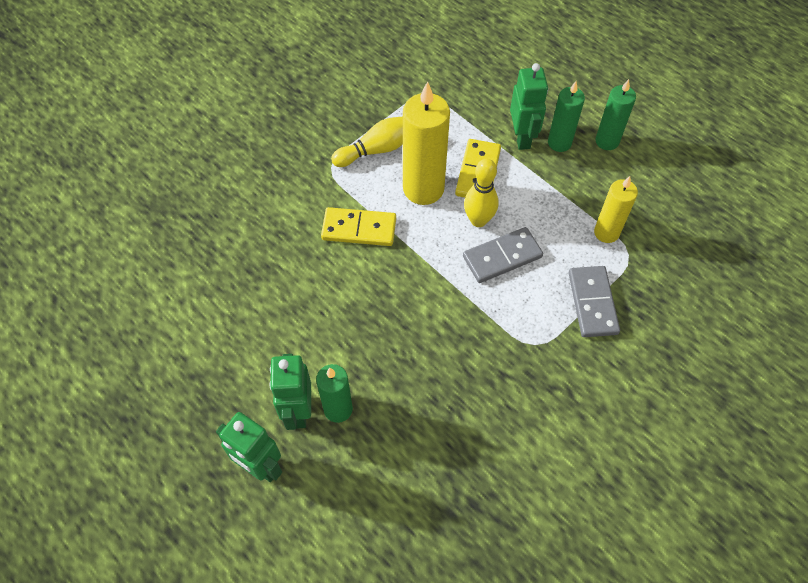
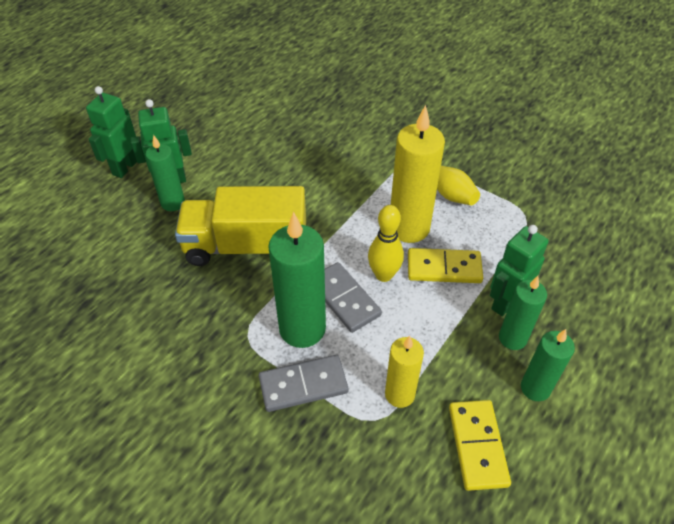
camera: 80 degrees right, 10 degrees down
yellow domino [321,207,396,246] -> yellow domino moved to [449,400,511,491]
green robot [510,63,548,150] -> green robot turned 150 degrees clockwise [490,225,549,316]
none -> yellow truck [175,186,306,266]
none -> green candle [268,212,326,348]

